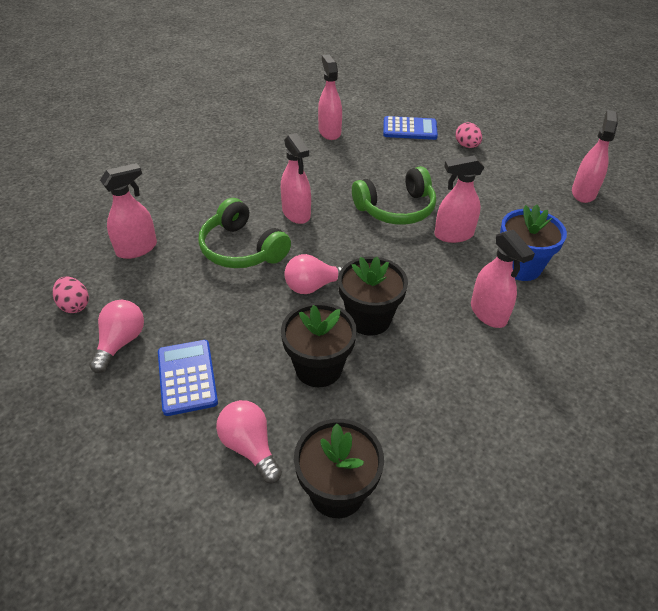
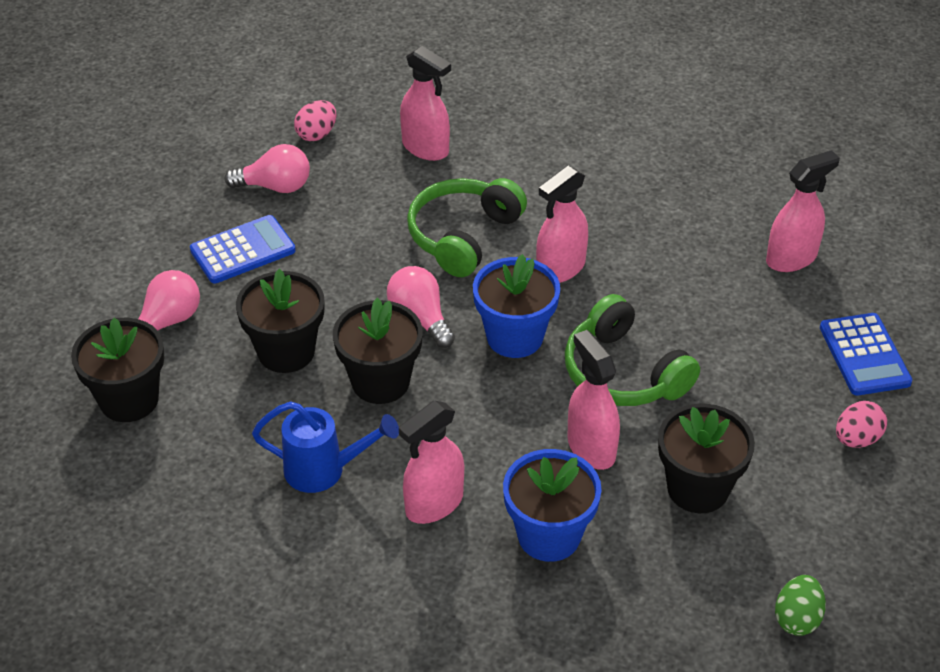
camera: 75 degrees right, 0 degrees up
pink spray bottle [572,110,618,203] -> green egg [775,575,826,636]
none -> blue watering can [252,401,399,493]
none -> blue flower pot [473,254,560,358]
none -> black flower pot [658,403,755,513]

